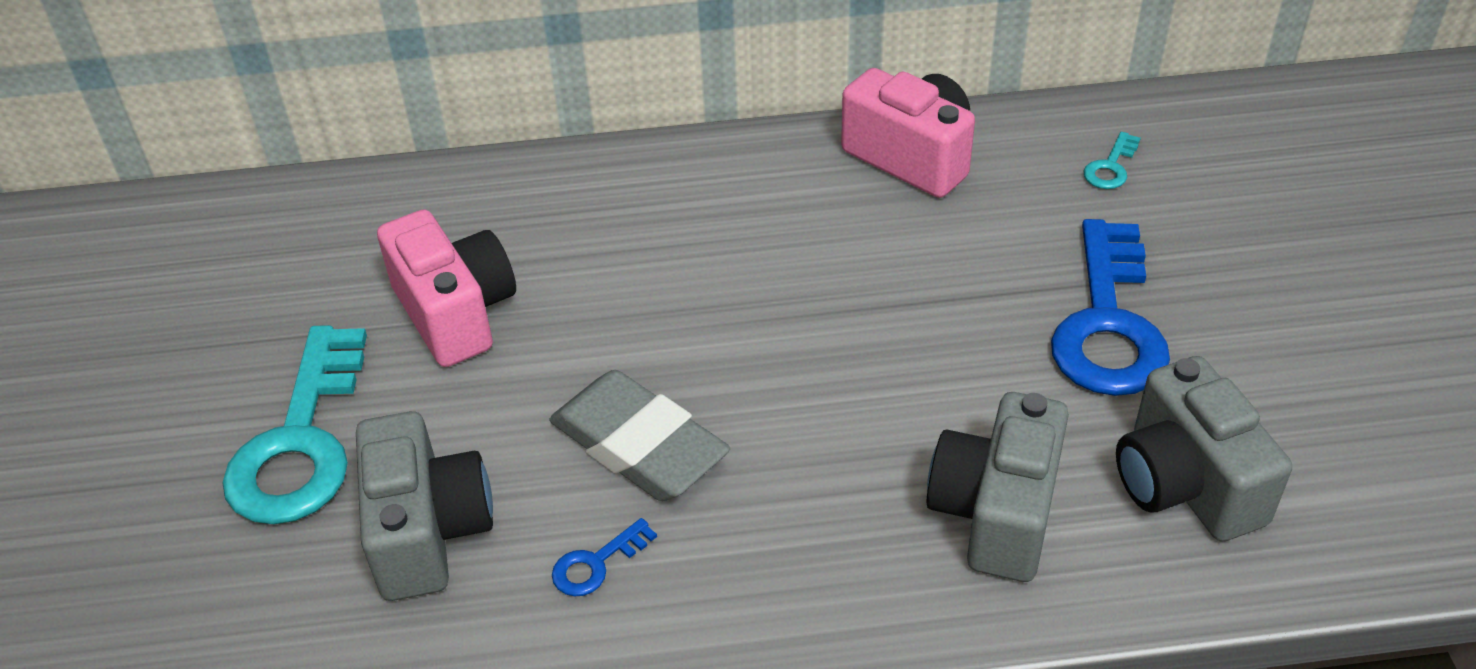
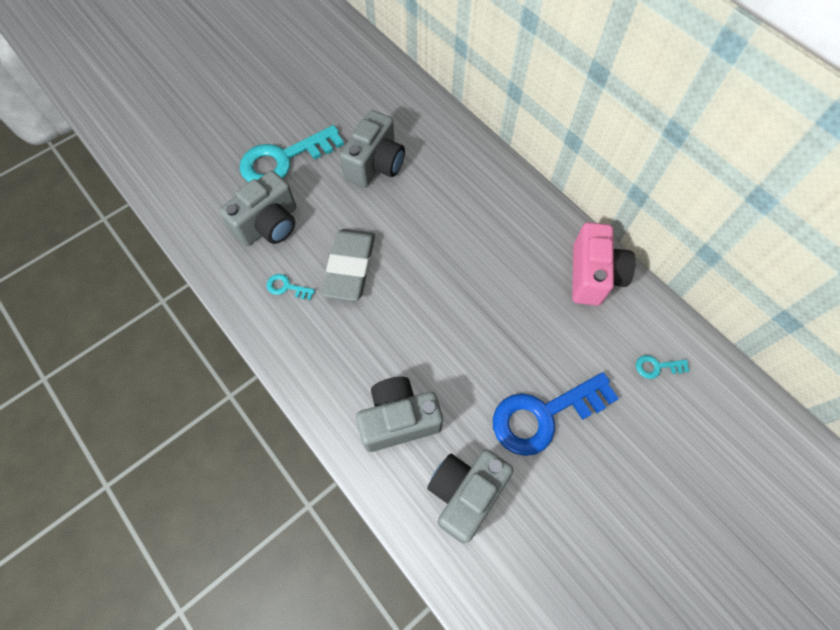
camera: 55 degrees right, 20 degrees up
pink camera [377,209,516,367] -> grey camera [340,110,405,187]
blue key [552,518,657,597] -> turquoise key [266,274,315,300]

